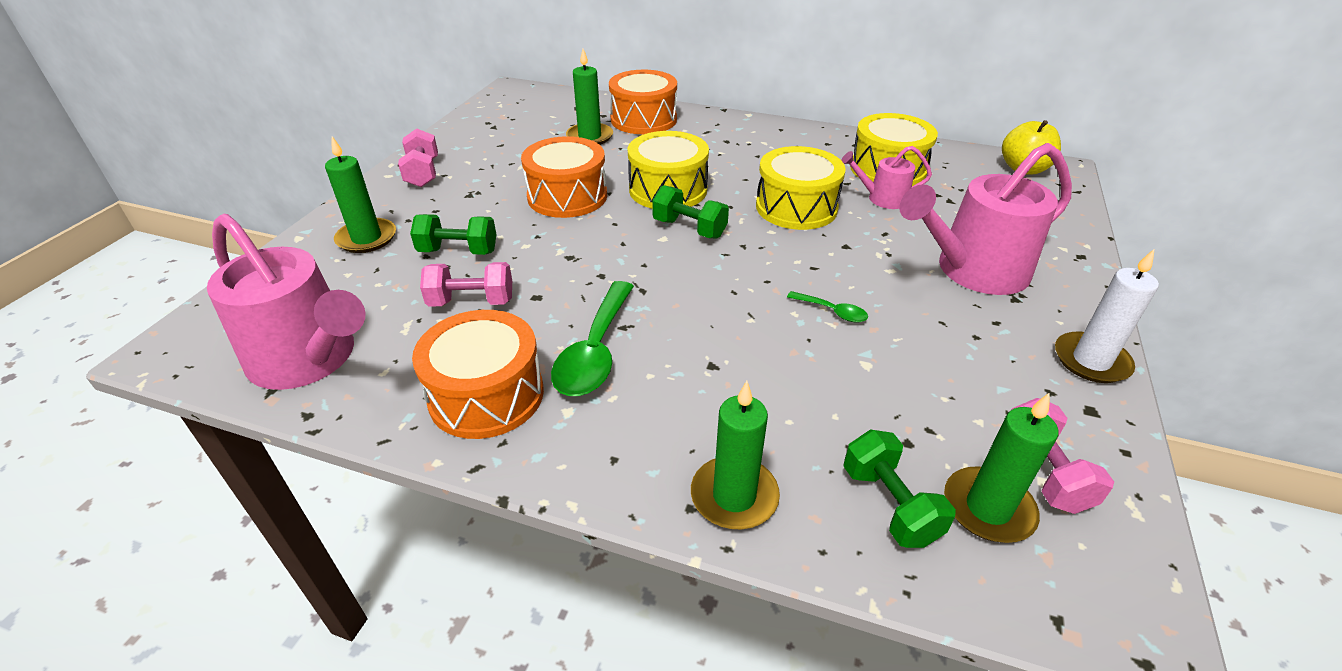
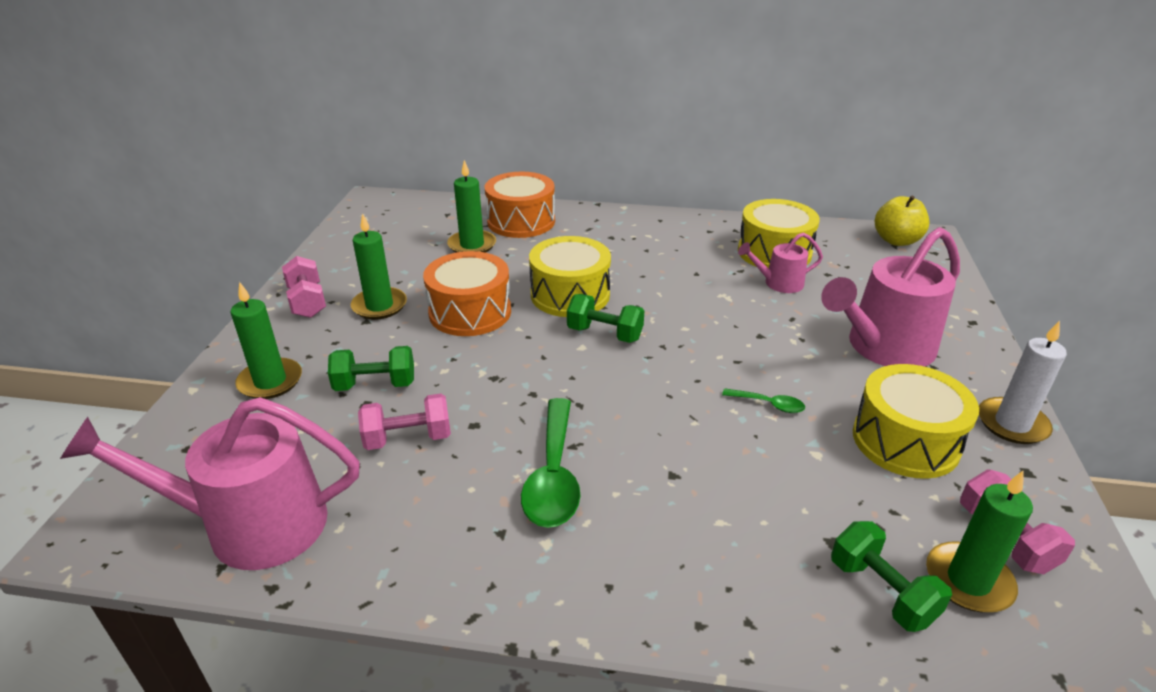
camera: 10 degrees left, 5 degrees down
pink watering can [207,214,366,390] -> pink watering can turned 150 degrees clockwise [60,397,360,570]
orange drum [412,310,544,439] -> none
green candle [691,381,780,529] -> green candle moved to [351,213,407,320]
yellow drum [756,146,845,230] -> yellow drum moved to [853,364,979,479]

